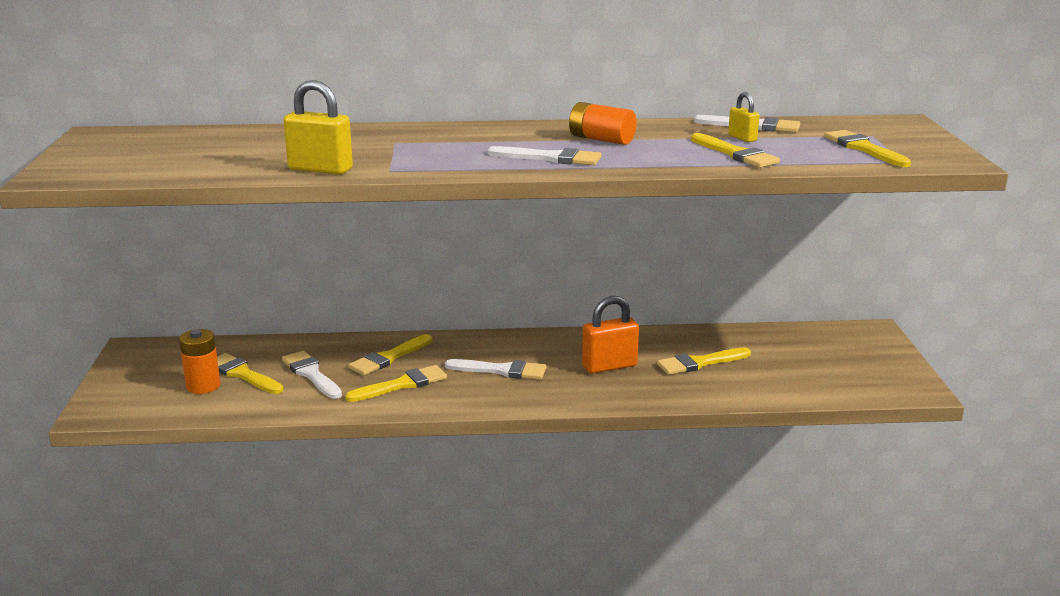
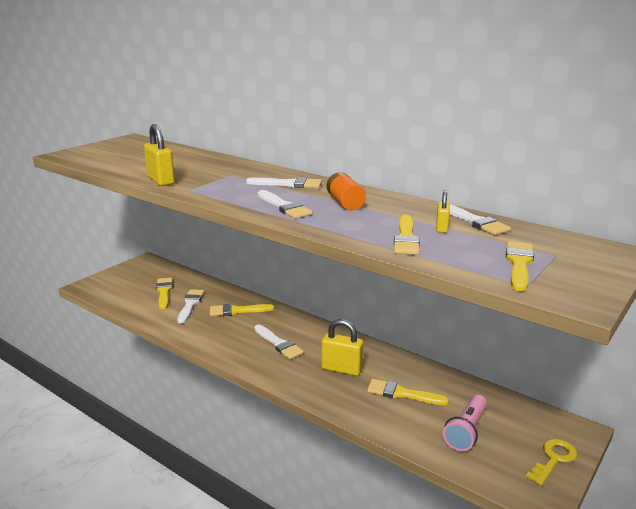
camera: 40 degrees right, 0 degrees up
orange battery [179,329,220,394] -> none
yellow brush [345,365,447,402] -> none
orange padlock [582,296,639,374] -> yellow padlock [321,319,364,376]
none -> white brush [246,177,322,188]
none -> pink flashlight [443,395,487,451]
none -> yellow key [526,439,577,485]

